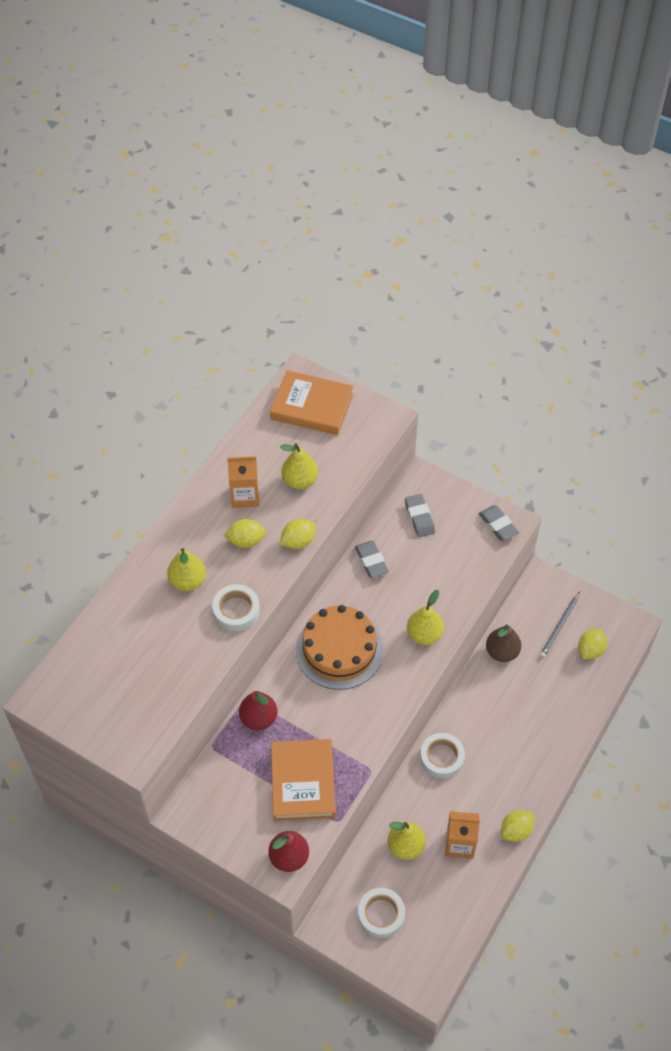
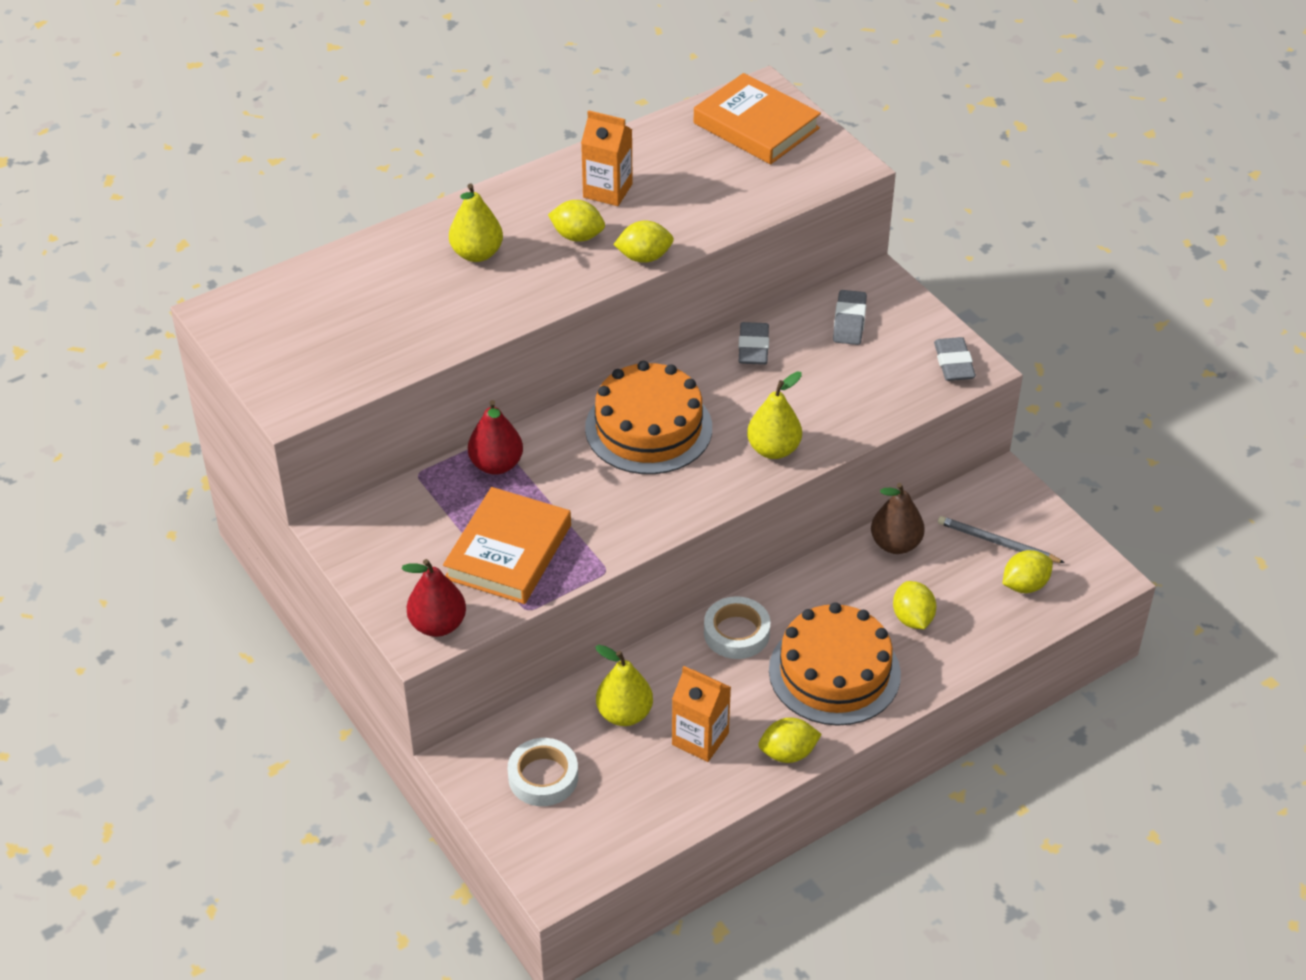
camera: 25 degrees right, 10 degrees down
white tape [212,584,260,631] -> none
yellow pear [280,443,318,489] -> none
grey pencil [540,591,580,658] -> grey pencil turned 60 degrees clockwise [938,516,1065,563]
none -> orange cake [769,602,901,726]
none -> yellow lemon [893,581,936,629]

